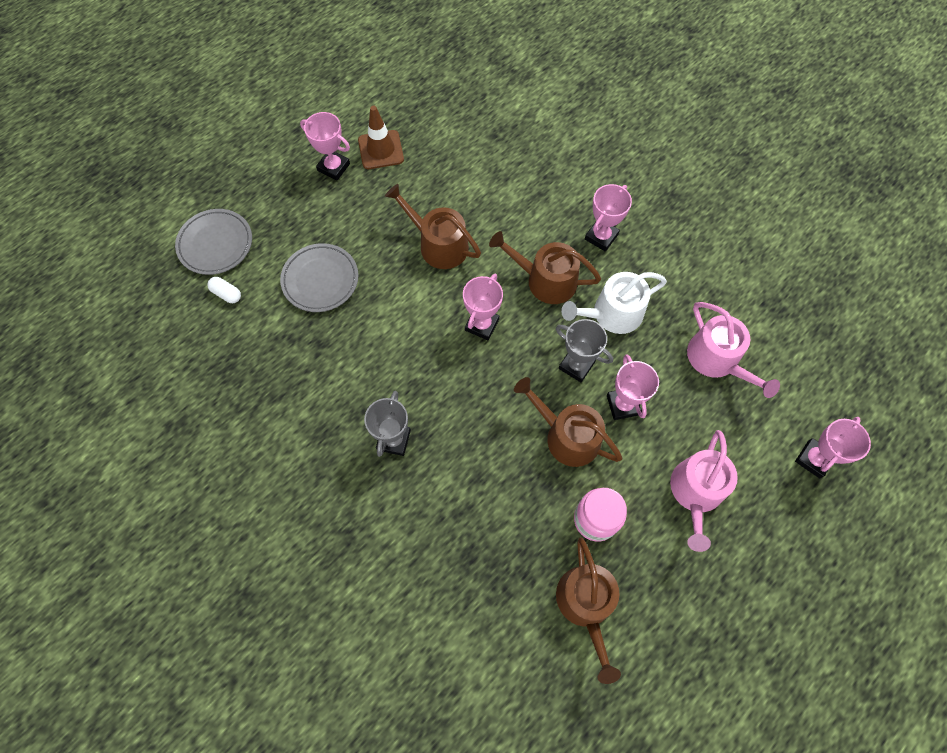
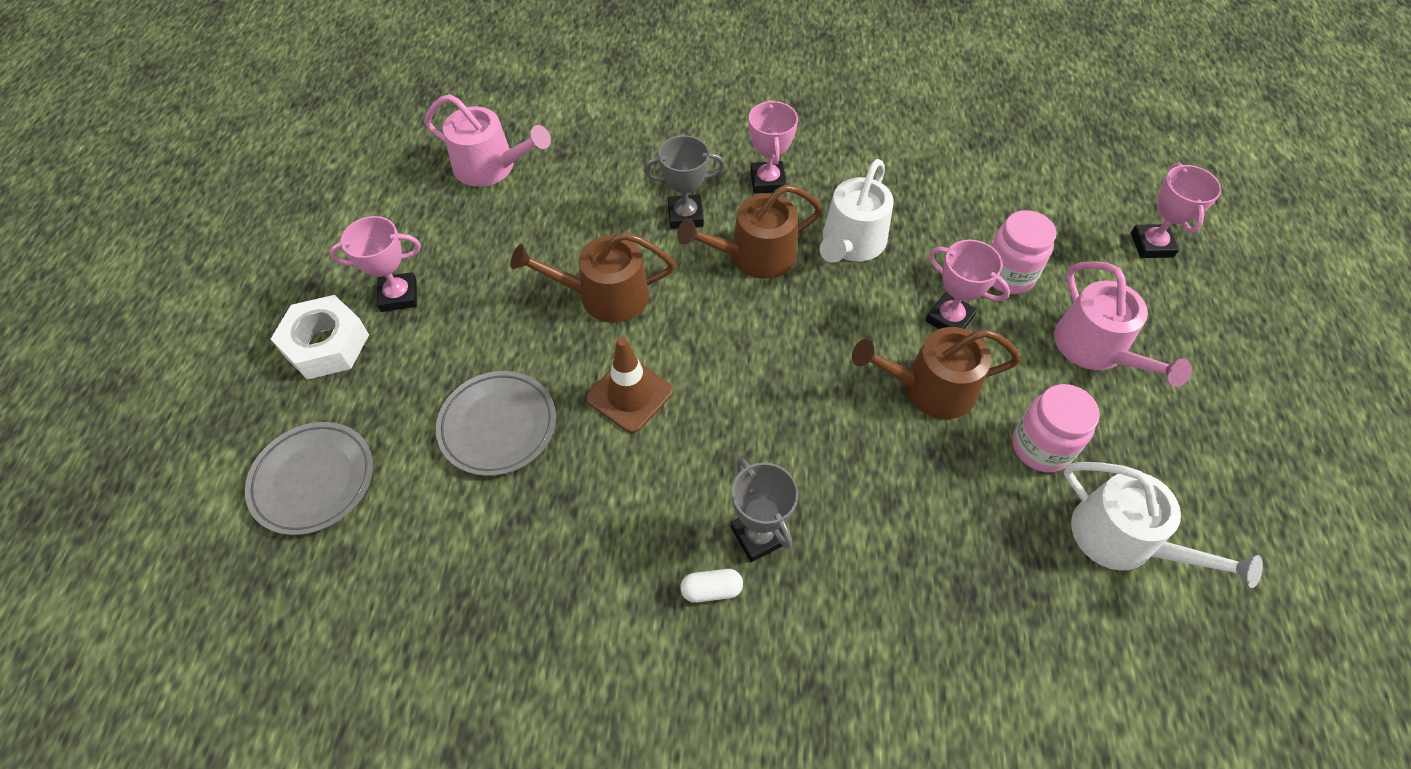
camera: 40 degrees left, 10 degrees down
white capsule [208,277,241,303] -> white capsule moved to [680,569,743,603]
brown traffic cone [358,106,404,169] -> brown traffic cone moved to [586,337,673,433]
pink trophy [463,274,503,340] -> none
grey trophy [556,319,613,382] -> grey trophy moved to [643,135,725,229]
brown watering can [556,538,621,684] -> white watering can [1064,462,1263,588]
pink watering can [687,302,780,398] -> pink watering can moved to [424,94,551,187]
none -> white nut [271,295,369,380]
none -> pink jar [991,210,1056,294]

